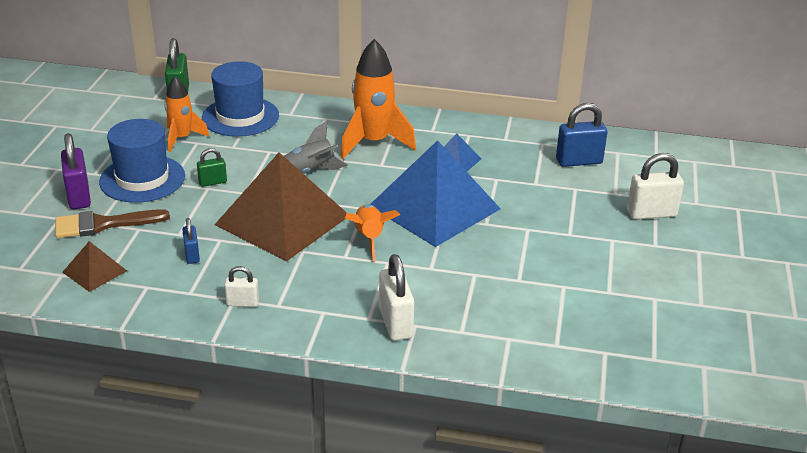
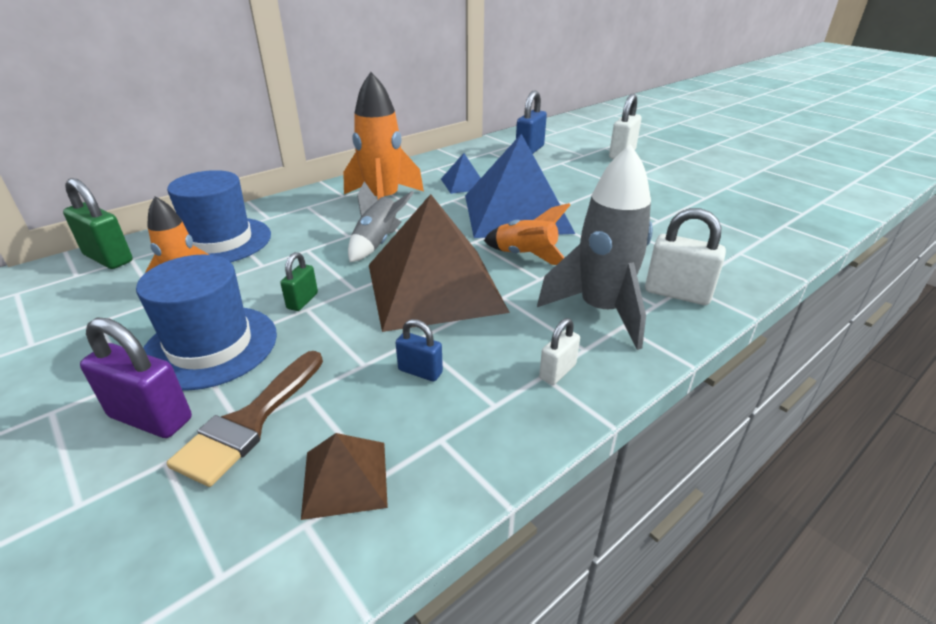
camera: 50 degrees left, 0 degrees up
none -> grey rocket [537,144,653,350]

